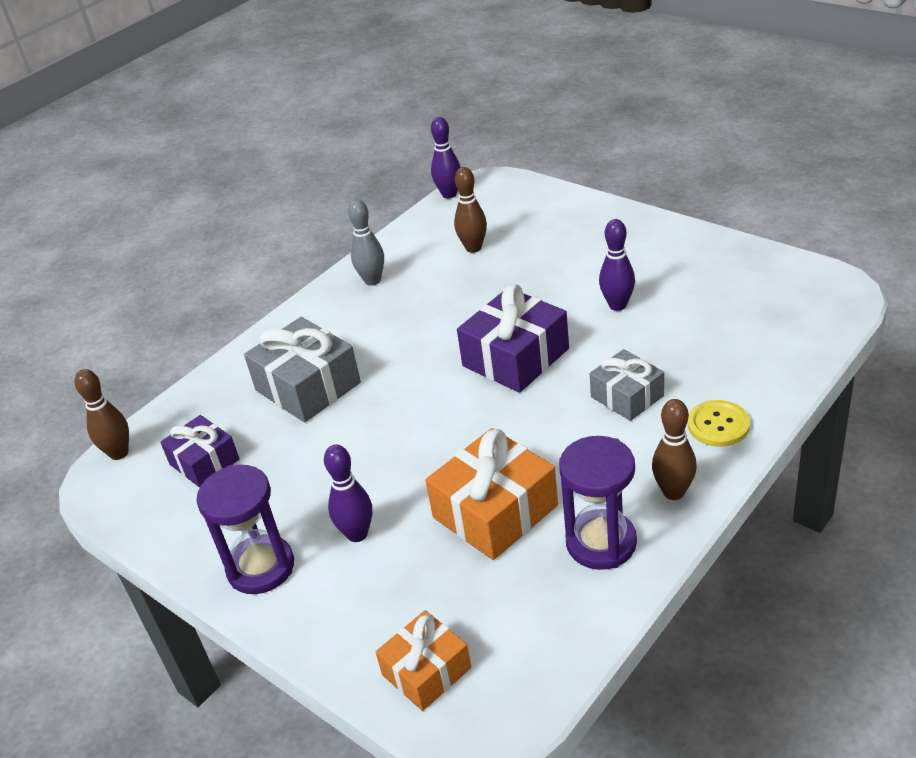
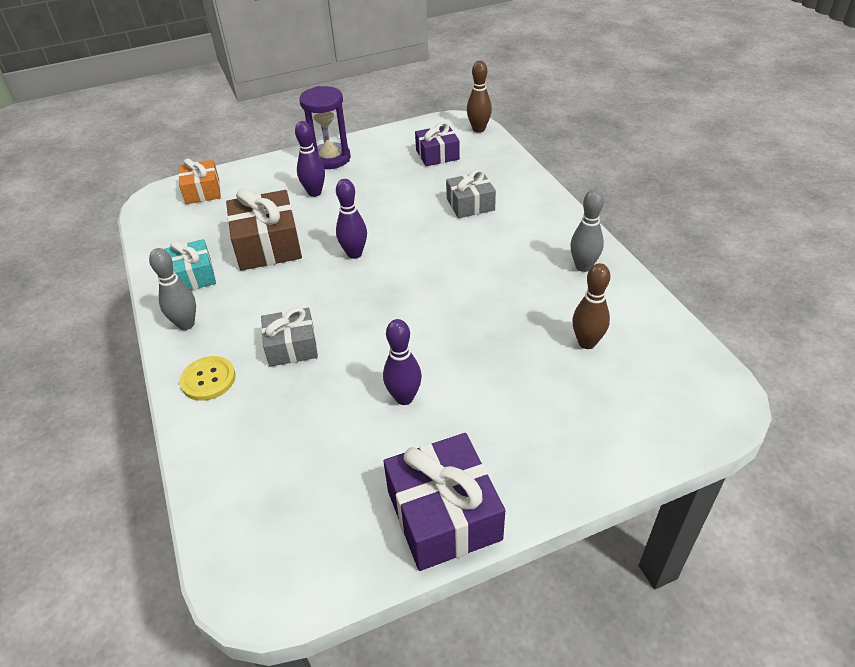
camera: 115 degrees right, 5 degrees up
grey gift [244,317,361,423] -> grey gift [446,169,496,218], size x0.63
orange gift [425,428,558,560] -> brown gift [226,188,302,271]
purple bowling pin [431,117,461,198] -> purple bowling pin moved to [336,179,367,259]
purple gift [457,284,569,393] -> purple gift moved to [384,433,505,571]
purple hourglass [559,436,637,570] -> turquoise gift [164,239,216,290]
brown bowling pin [652,399,697,500] -> grey bowling pin [149,248,196,330]

